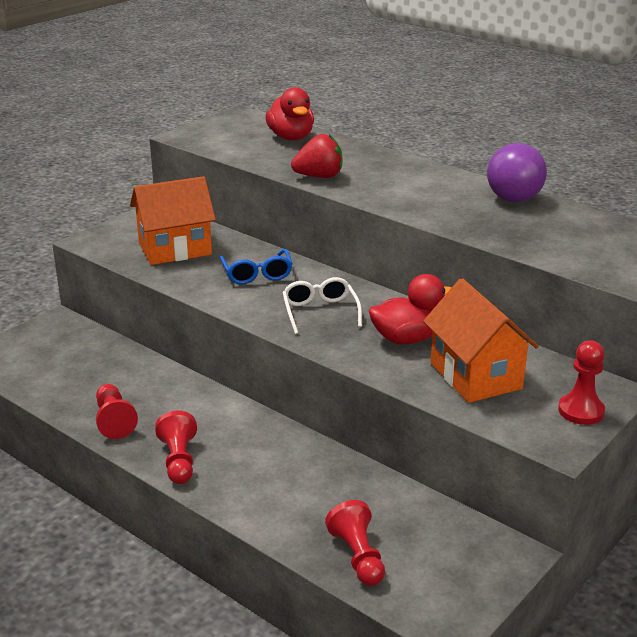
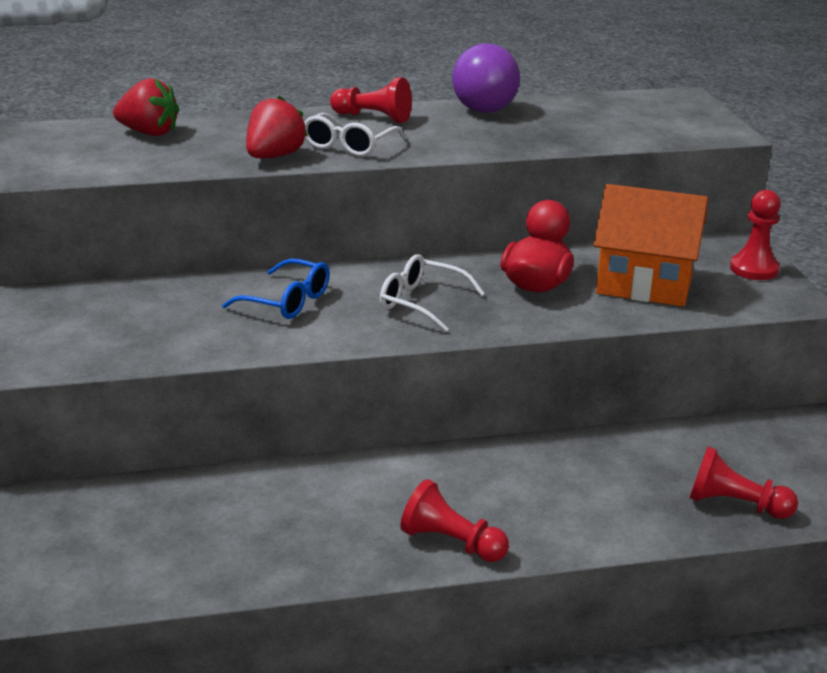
camera: 50 degrees left, 0 degrees up
red pawn [96,384,138,439] -> red pawn moved to [330,77,412,123]
orange house [130,176,216,265] -> none
red duck [265,87,314,140] -> red strawberry [113,78,179,136]
none -> white glasses [304,113,405,156]

